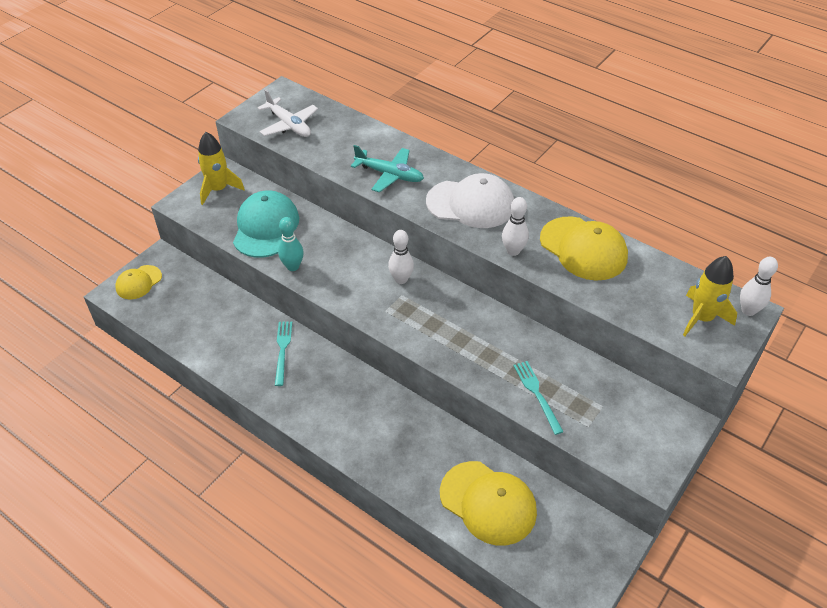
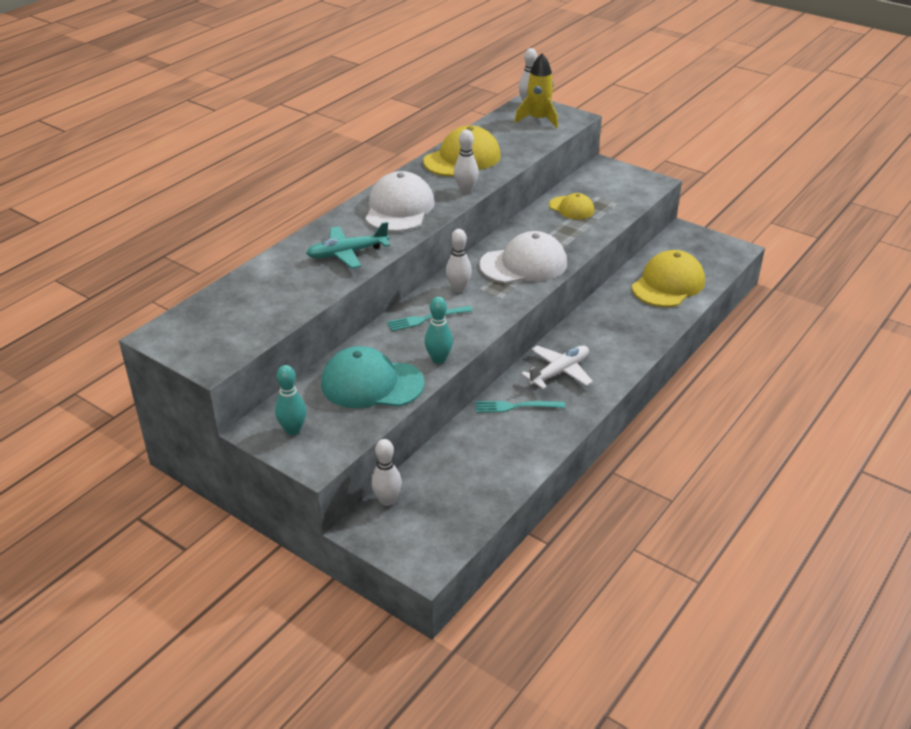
camera: 90 degrees left, 10 degrees down
yellow cap [115,265,162,299] -> yellow cap moved to [549,193,594,219]
yellow rocket [198,132,245,205] -> turquoise bowling pin [275,365,306,435]
white plane [258,89,318,137] -> white plane moved to [521,345,593,389]
turquoise plane [351,145,424,193] -> turquoise plane turned 135 degrees counterclockwise [306,222,390,269]
turquoise fork [513,361,564,435] -> turquoise fork moved to [387,306,473,331]
none -> white bowling pin [371,439,402,506]
none -> white cap [479,231,567,283]

